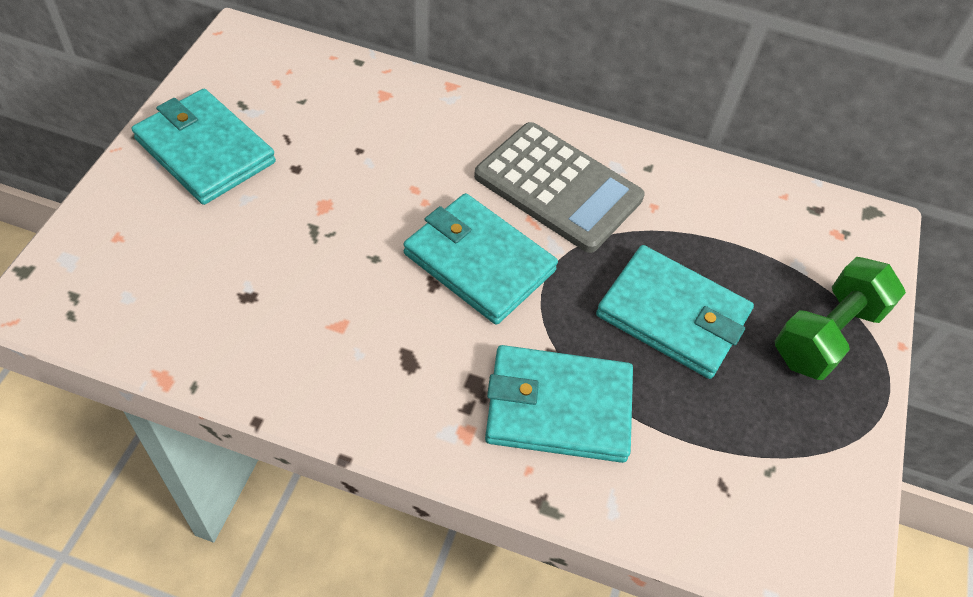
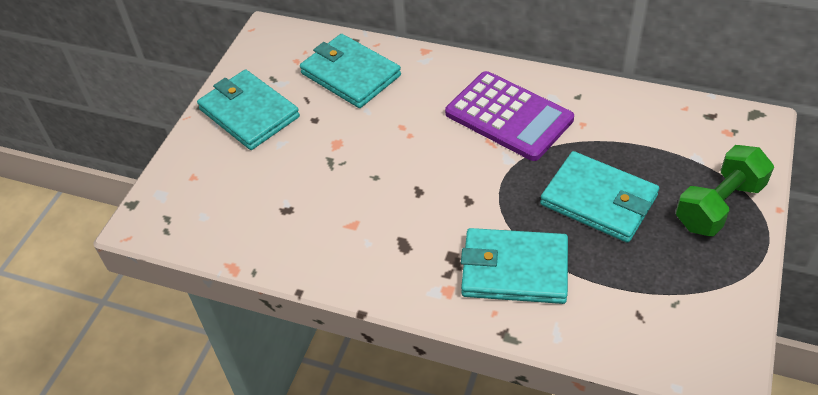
camera: 10 degrees right, 5 degrees down
turquoise wallet [404,193,558,325] -> turquoise wallet moved to [300,34,401,108]
grey calculator [474,122,645,253] -> purple calculator [445,71,574,161]

